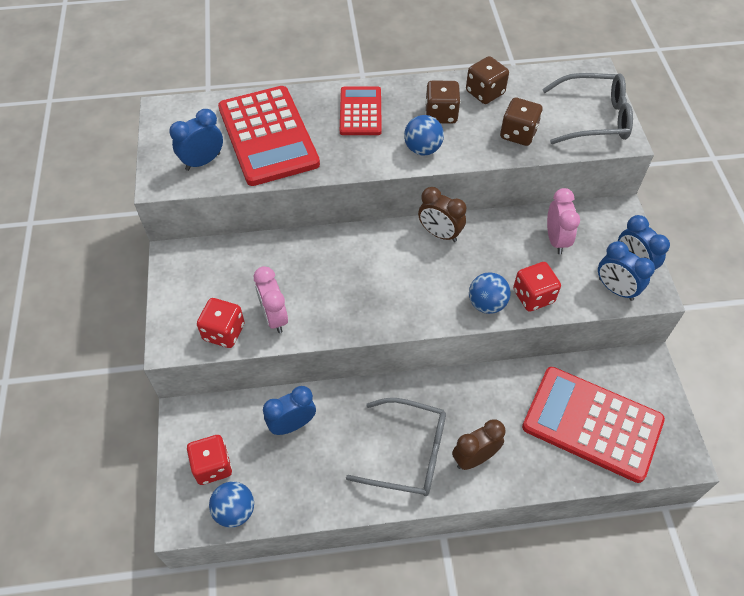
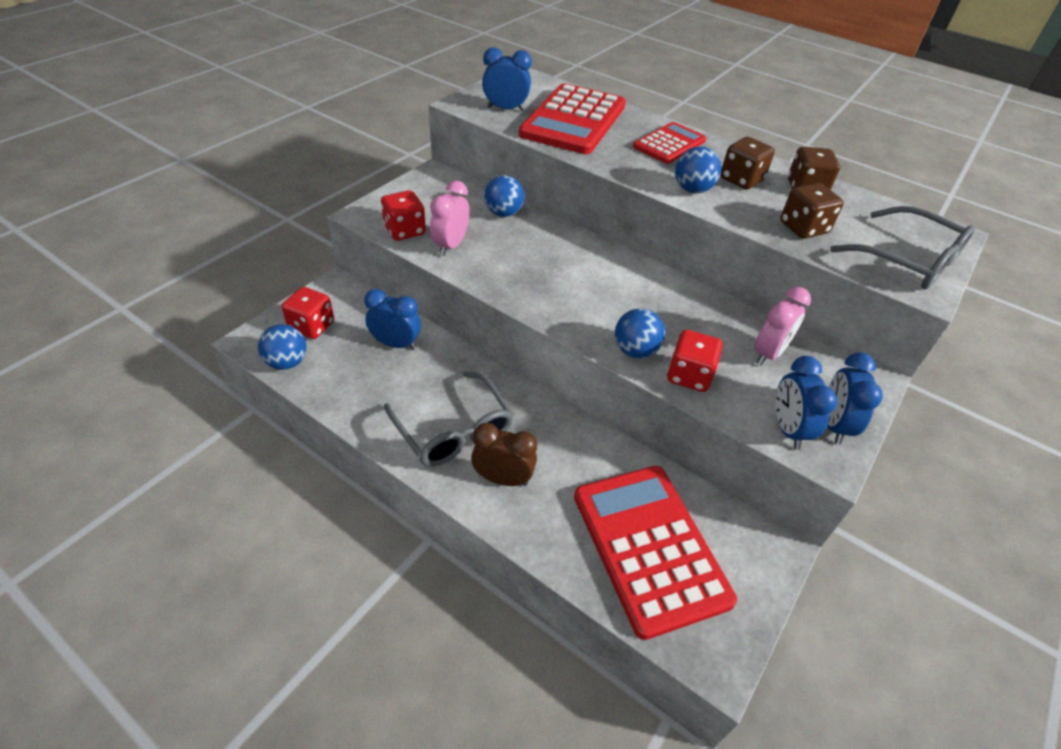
camera: 40 degrees right, 10 degrees down
brown clock [418,187,466,242] -> none
none -> blue ball [484,175,524,217]

